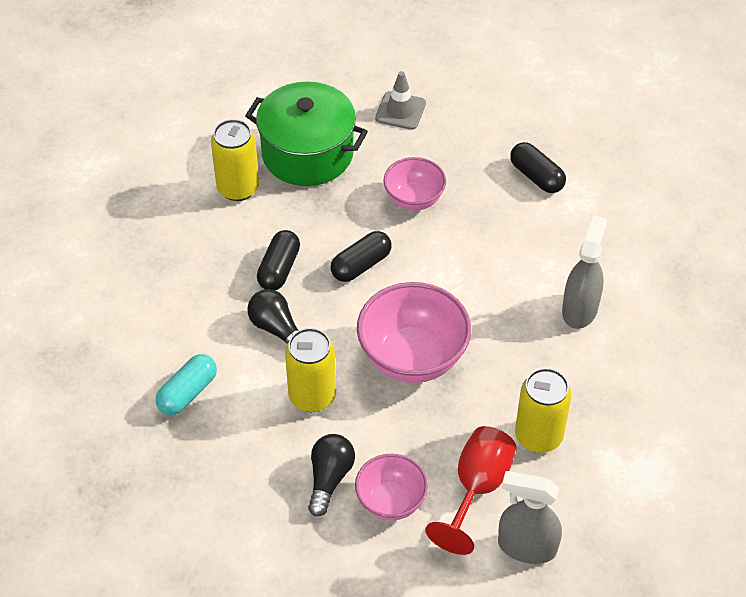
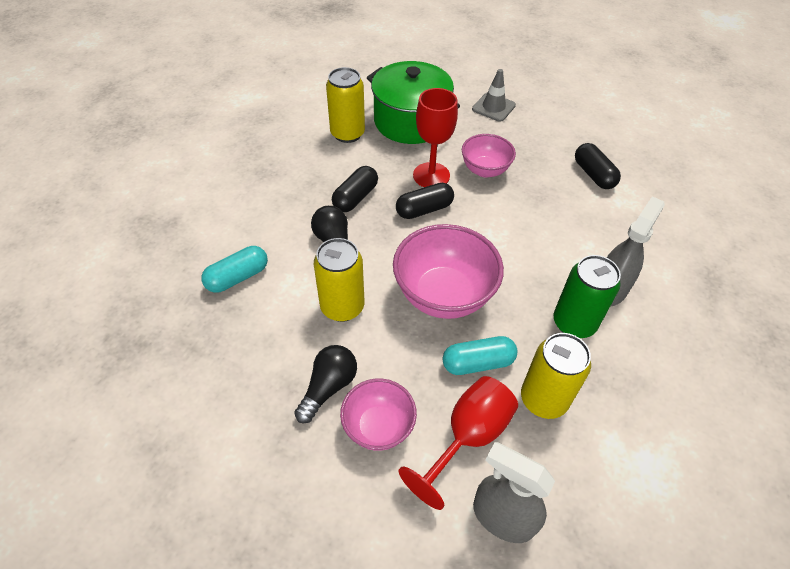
camera: 15 degrees right, 0 degrees up
none -> red goblet [413,88,458,187]
none -> turquoise capsule [443,336,518,375]
none -> green can [554,255,621,338]

